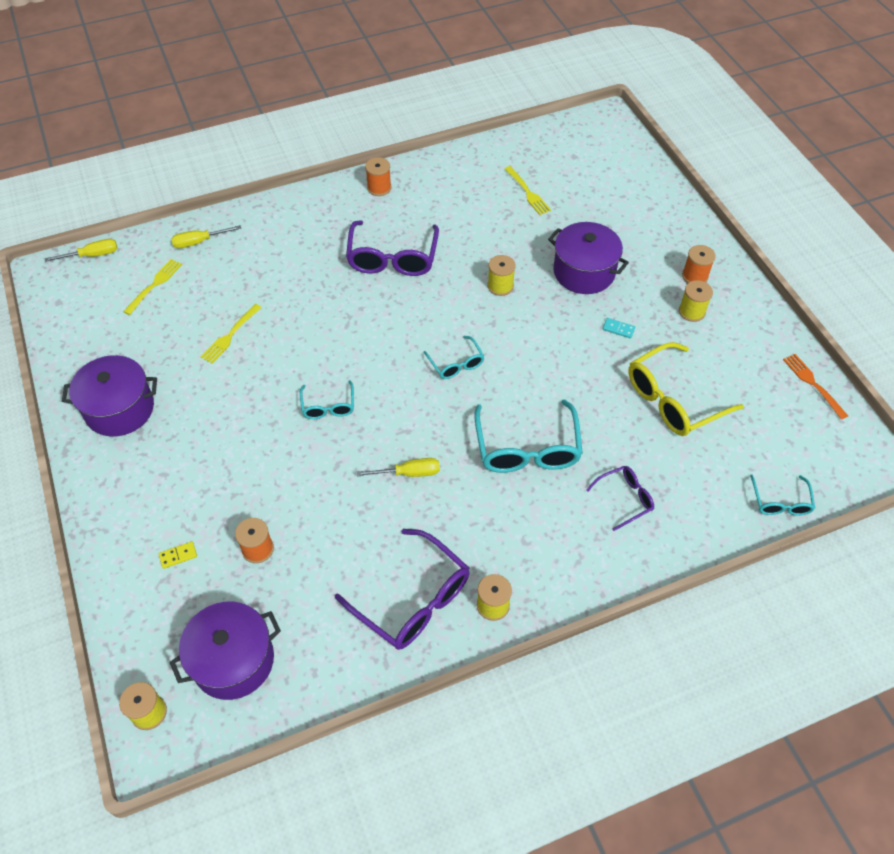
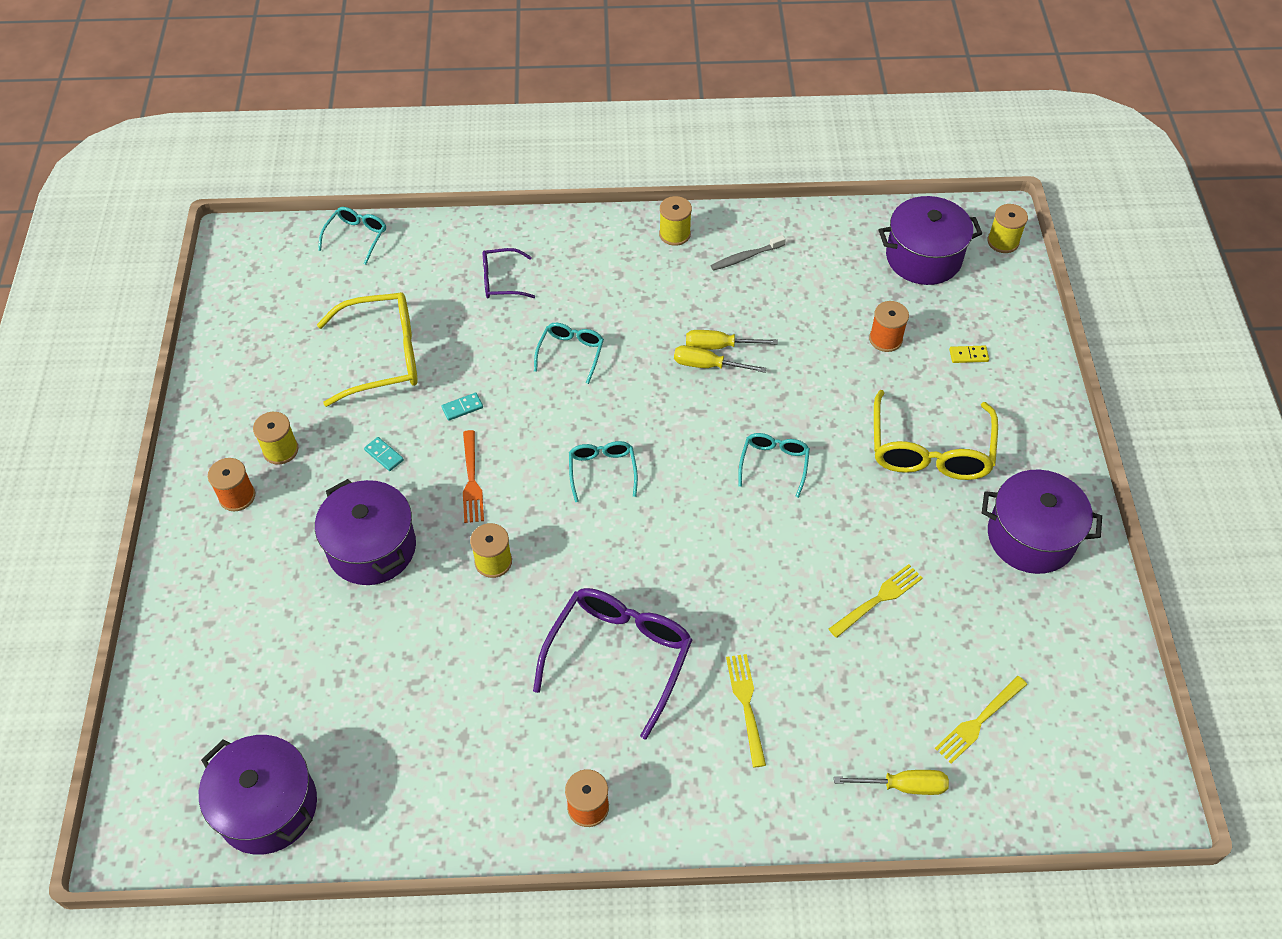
camera: 160 degrees left, 0 degrees up
yellow screwdriver [45,239,118,262] -> yellow screwdriver moved to [686,330,778,350]
purple glasses [335,529,470,650] -> grey toothbrush [710,235,786,271]
turquoise glasses [474,399,583,473] -> turquoise glasses [534,323,604,384], size x0.54
yellow fork [505,166,551,215] -> yellow fork moved to [726,654,766,768]
orange fork [783,354,848,420] -> orange fork moved to [463,430,484,523]
none -> purple pot [199,735,317,855]
none -> turquoise domino [442,393,483,421]
none -> yellow glasses [874,390,998,480]

